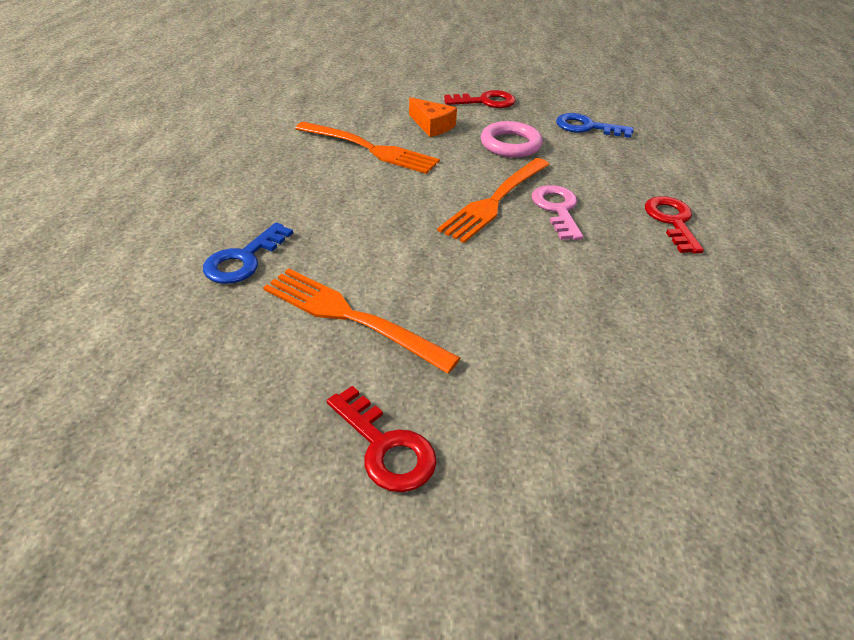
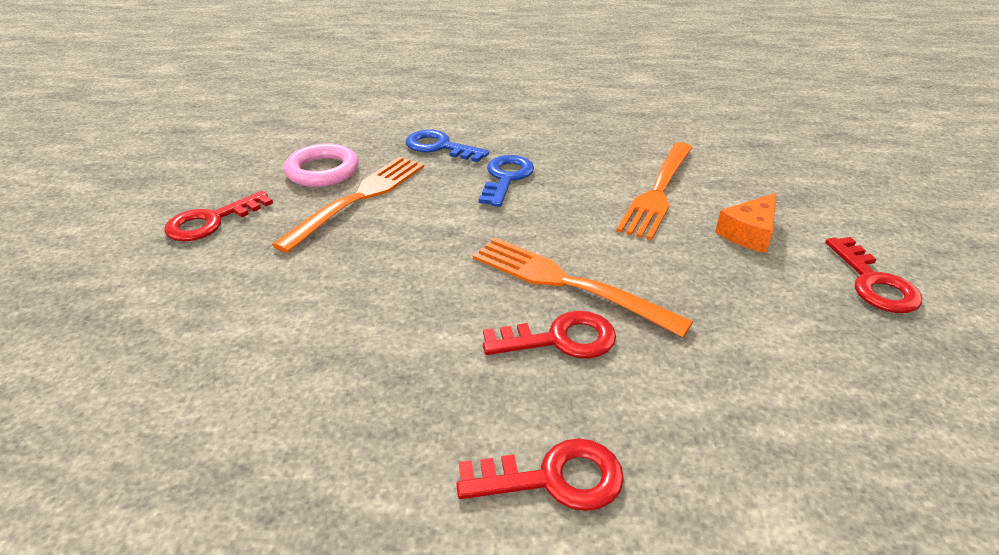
camera: 90 degrees right, 5 degrees down
pink ring [481,121,543,158] -> pink ring moved to [284,144,359,187]
pink key [532,185,583,240] -> red key [483,311,616,359]
blue key [556,113,633,138] -> blue key moved to [479,155,534,207]

